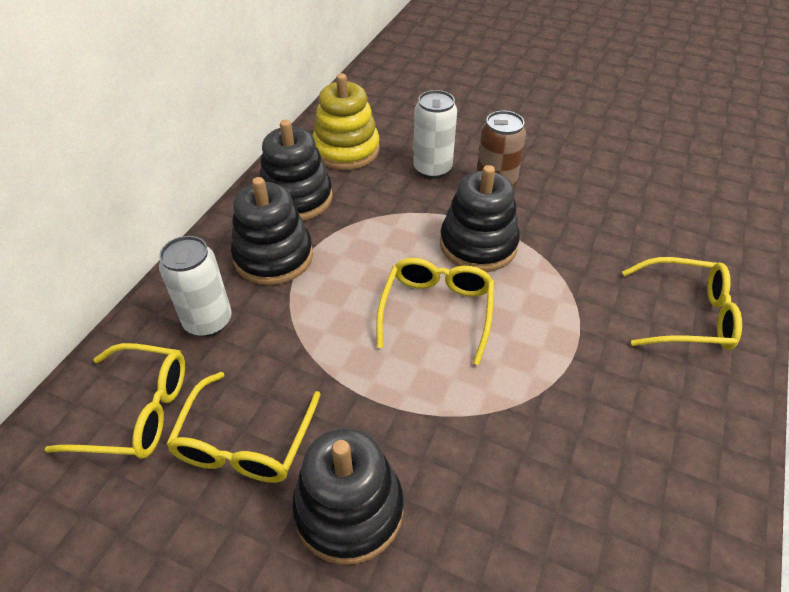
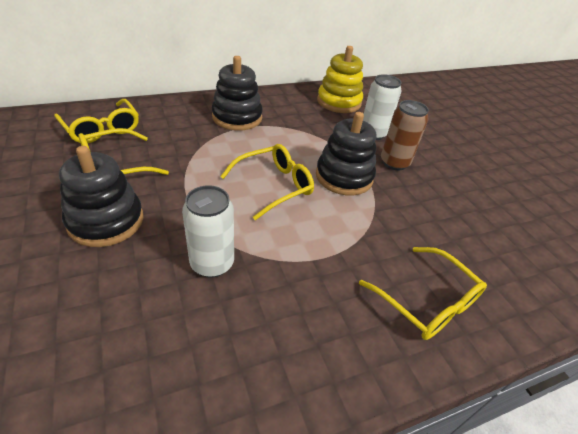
camera: 40 degrees right, 5 degrees down
white can [159,236,232,337] -> white can moved to [182,185,234,278]
black stacking toy [259,120,333,221] -> none

